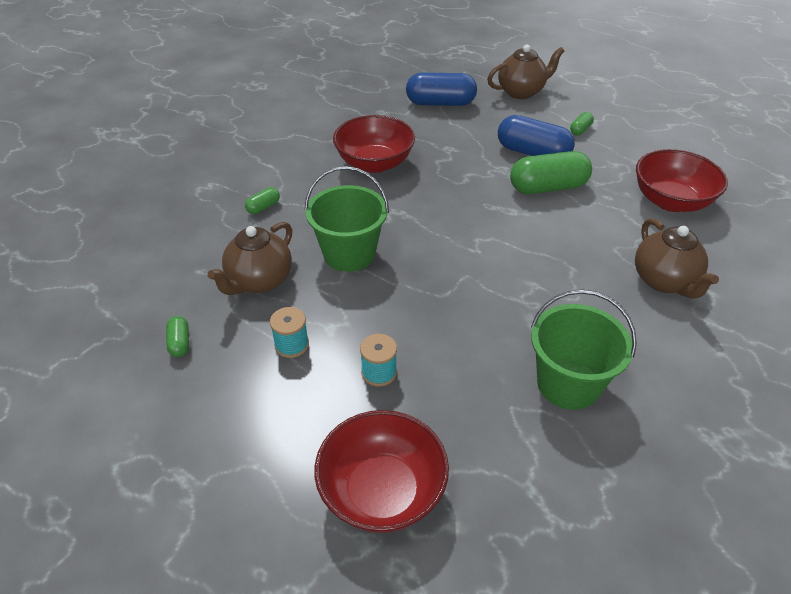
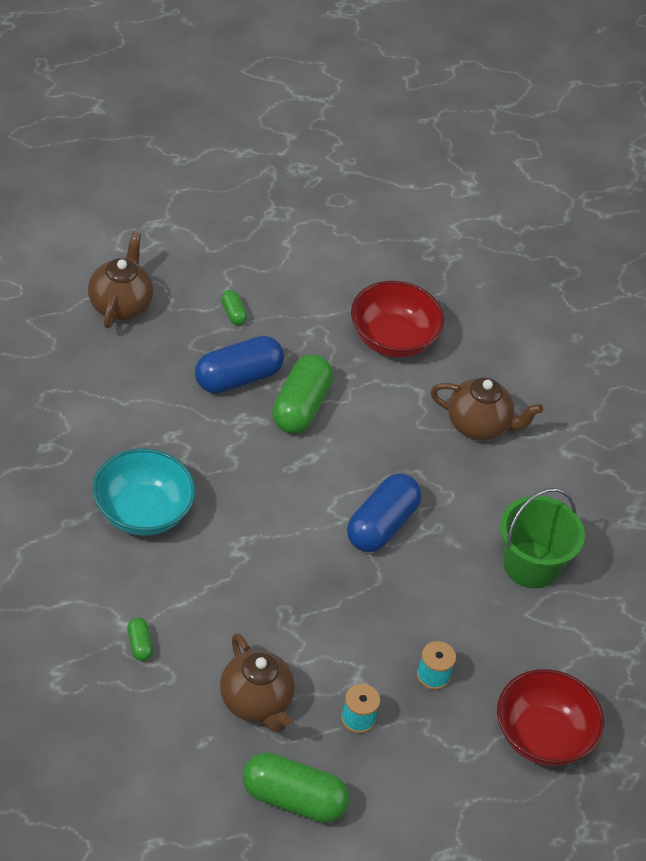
camera: 65 degrees left, 5 degrees up
green capsule [166,316,189,357] -> green capsule [242,752,350,823], size x2.19
green bucket [305,166,389,272] -> none
red bowl [333,115,415,173] -> turquoise bowl [92,448,196,536]
blue capsule [406,73,477,106] -> blue capsule moved to [347,473,422,552]

